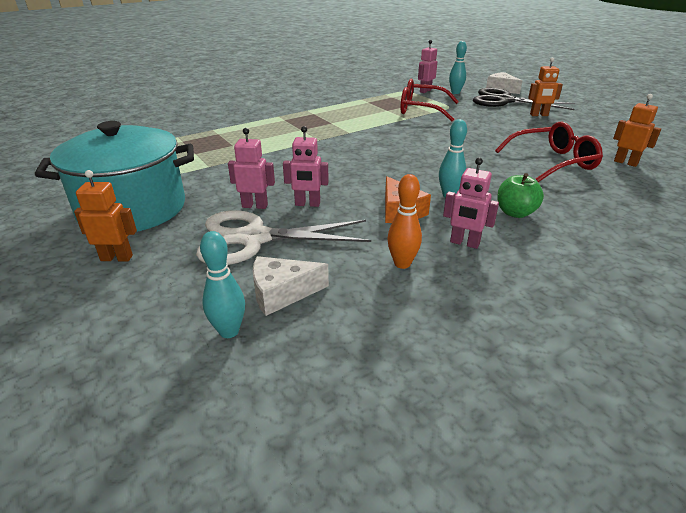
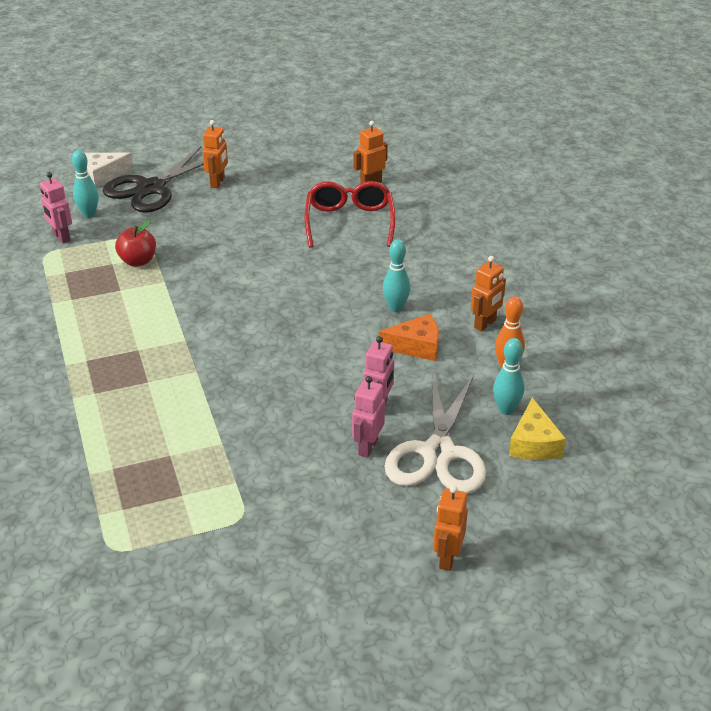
camera: 75 degrees left, 5 degrees up
turquoise pot [35,121,194,232] -> none
turquoise bowling pin [200,231,245,338] -> turquoise bowling pin moved to [493,338,524,415]
white cheese [253,256,329,316] -> yellow cheese [509,398,566,460]
red glasses [401,79,459,121] -> red apple [115,220,156,267]
pink robot [443,158,499,249] -> orange robot [471,256,506,331]
green apple [497,173,544,218] -> none

